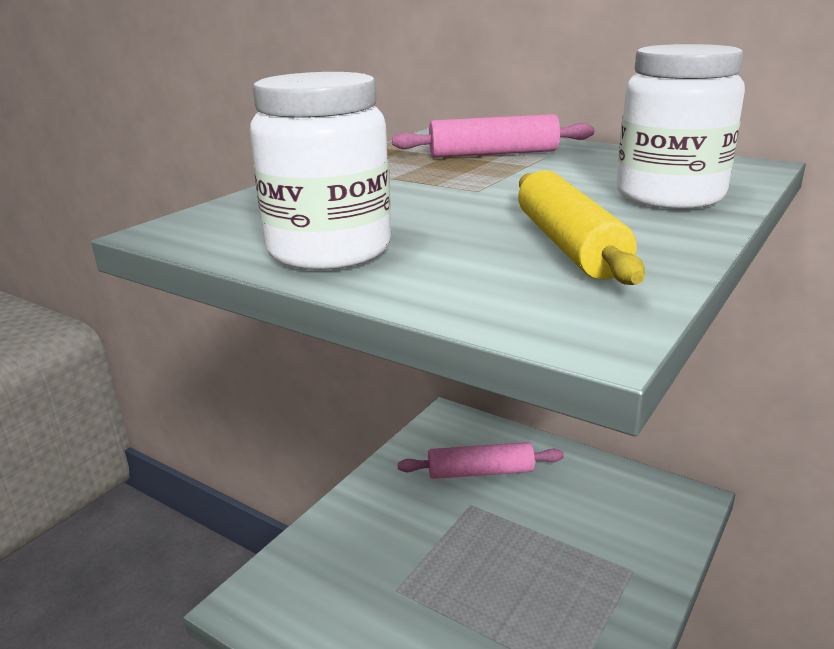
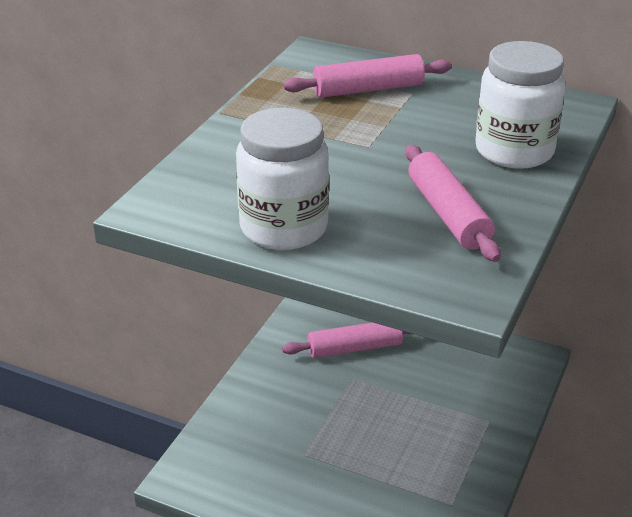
camera: 10 degrees left, 10 degrees up
yellow rolling pin [518,170,645,285] -> pink rolling pin [405,145,501,262]

